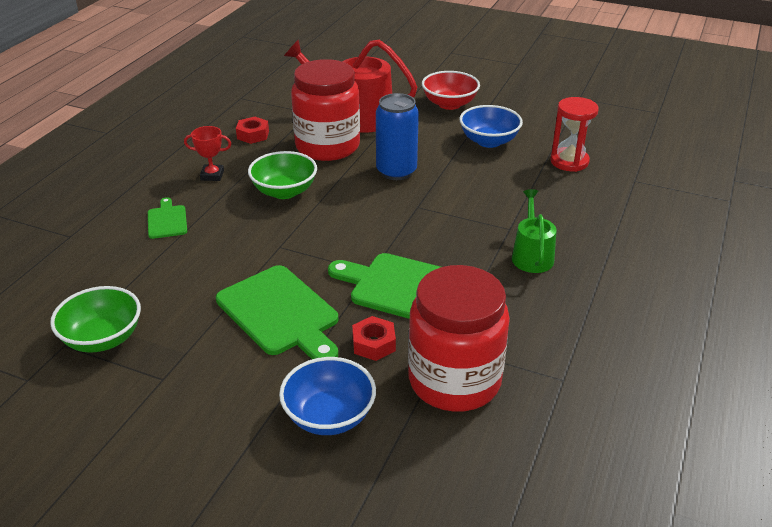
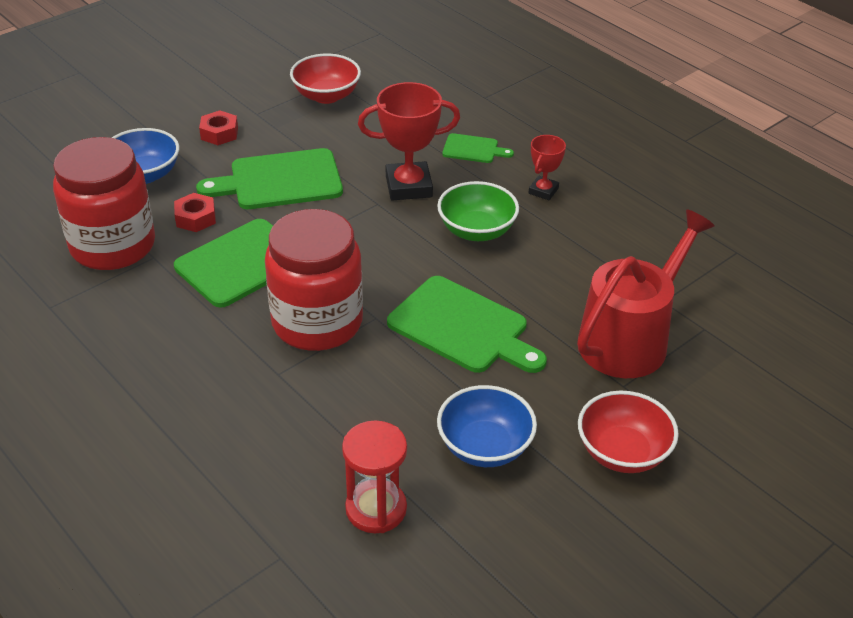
camera: 115 degrees right, 5 degrees up
green bowl [50,286,141,353] -> red bowl [290,54,361,104]
red nut [236,117,269,144] -> red nut moved to [199,110,238,145]
red jar [291,59,360,161] -> red jar moved to [265,209,363,351]
blue can [376,93,419,180] -> green cutting board [387,276,547,373]
green watering can [512,189,557,273] -> none
none -> red trophy [358,82,460,200]

